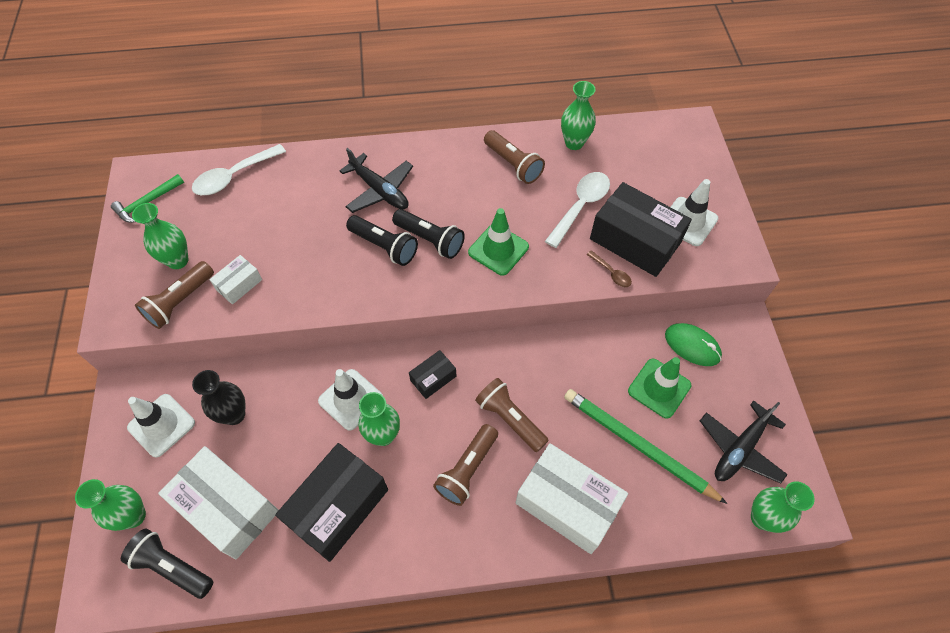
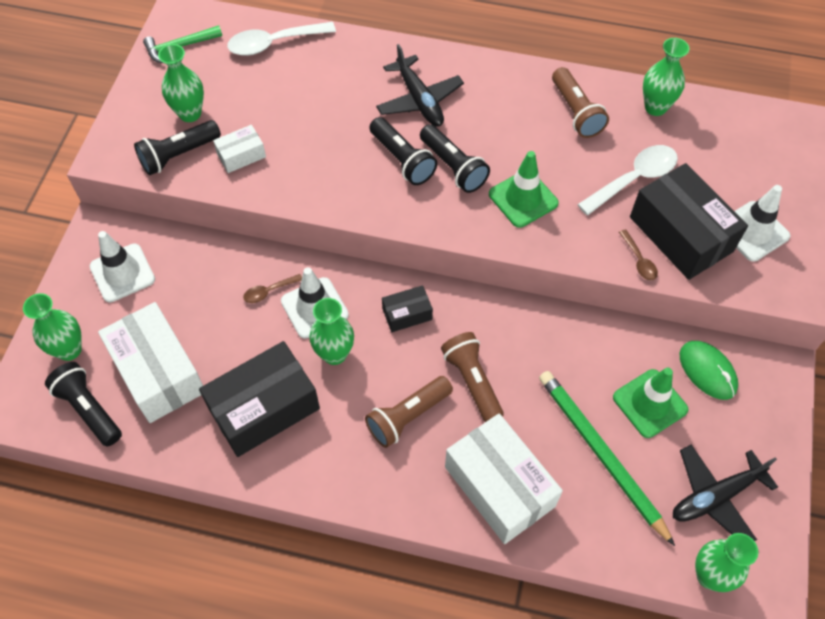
camera: 20 degrees right, 0 degrees up
brown flashlight [135,261,214,329] -> black flashlight [134,120,221,175]
black vase [192,370,246,425] -> none
none -> brown spoon [243,274,302,303]

